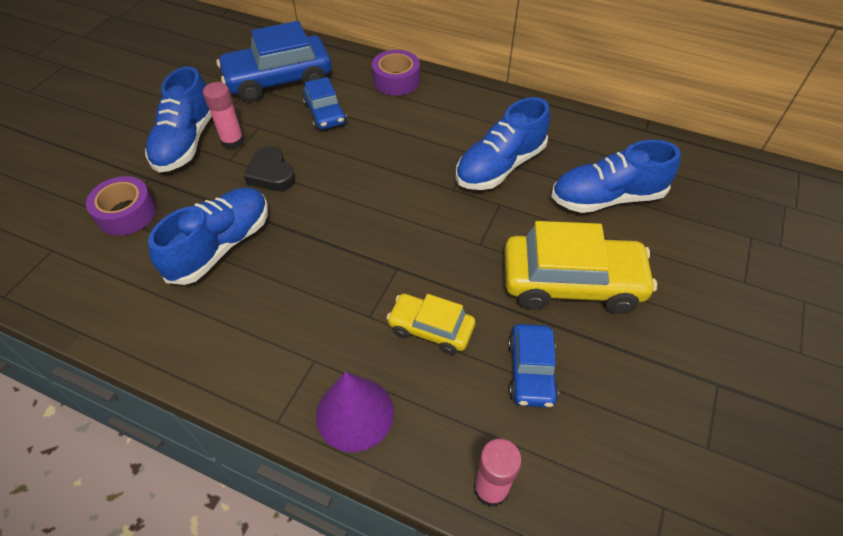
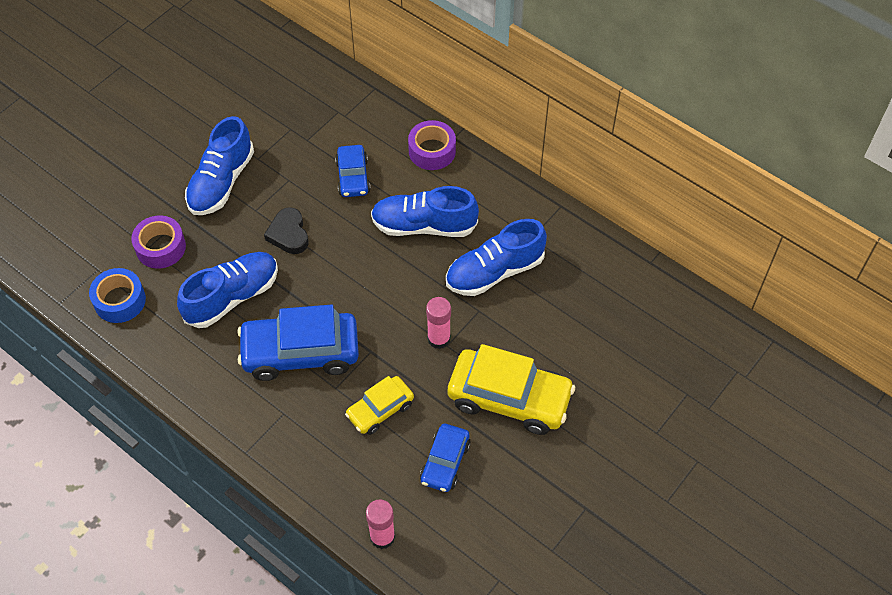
camera: 15 degrees right, 5 degrees up
pink glue stick [203,82,244,149] -> pink glue stick moved to [426,297,451,349]
blue car [217,21,331,102] -> blue car moved to [237,305,359,381]
purple cone [316,372,394,452] -> none
yellow car [387,294,475,355] -> yellow car turned 75 degrees counterclockwise [345,376,414,435]
blue shoe [551,140,681,213] -> blue shoe moved to [371,186,479,237]
none -> blue tape [89,268,146,323]

